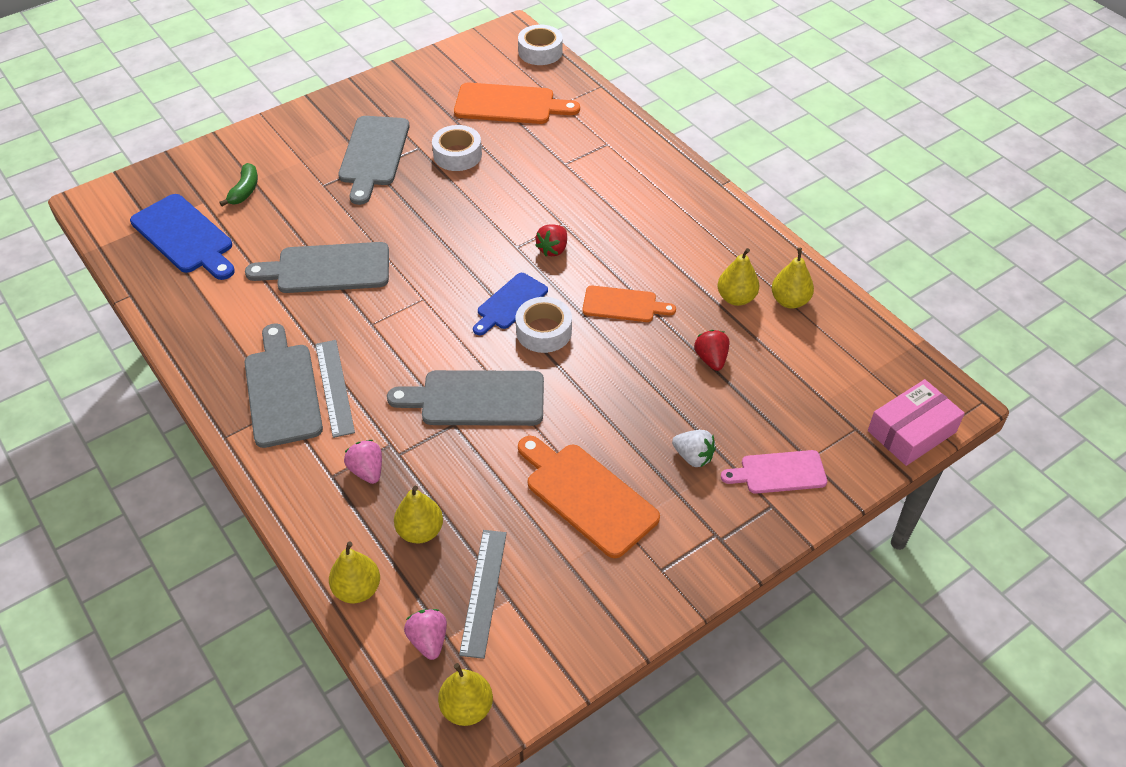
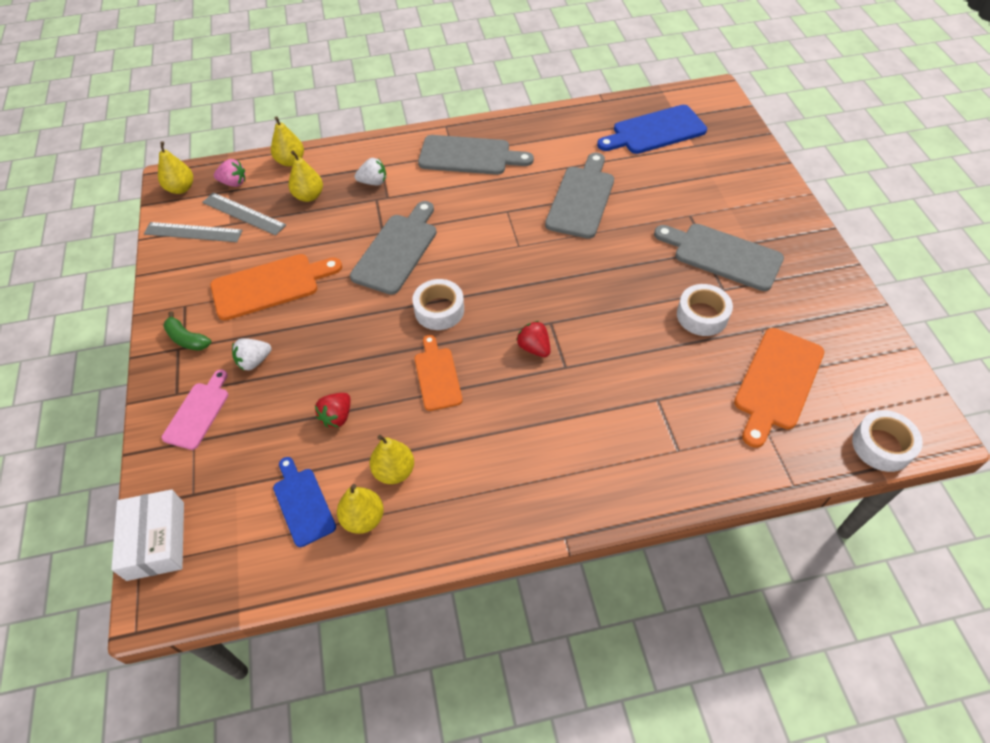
camera: 115 degrees right, 5 degrees up
green banana [220,163,258,206] -> green banana moved to [163,311,211,351]
grey ruler [315,340,355,438] -> grey ruler moved to [144,222,243,242]
pink strawberry [344,440,382,484] -> white strawberry [355,158,386,185]
blue cutting board [473,273,548,335] -> blue cutting board moved to [273,457,336,547]
orange cutting board [582,285,676,322] -> orange cutting board turned 135 degrees clockwise [415,335,463,411]
red strawberry [694,330,729,371] -> red strawberry turned 105 degrees clockwise [315,393,351,427]
pink box [868,379,965,466] -> white box [111,489,184,581]

